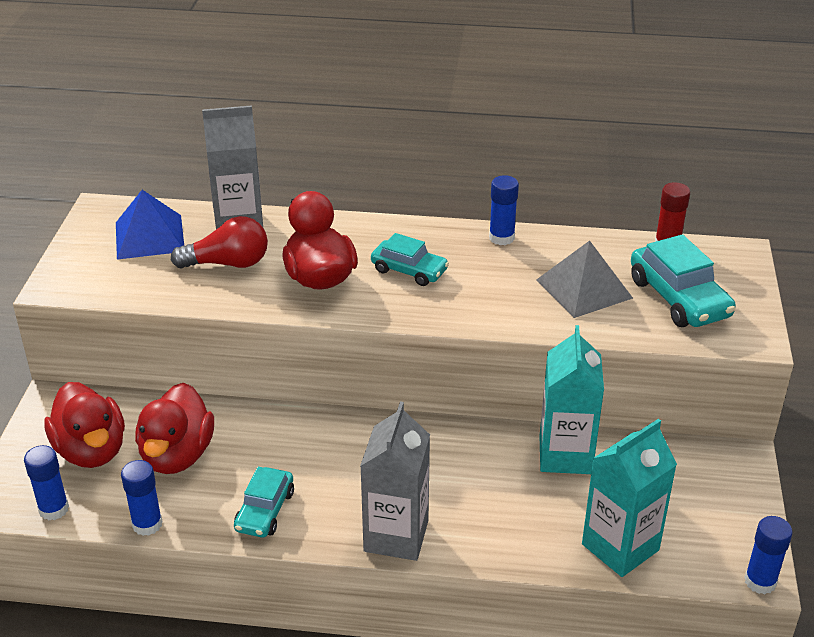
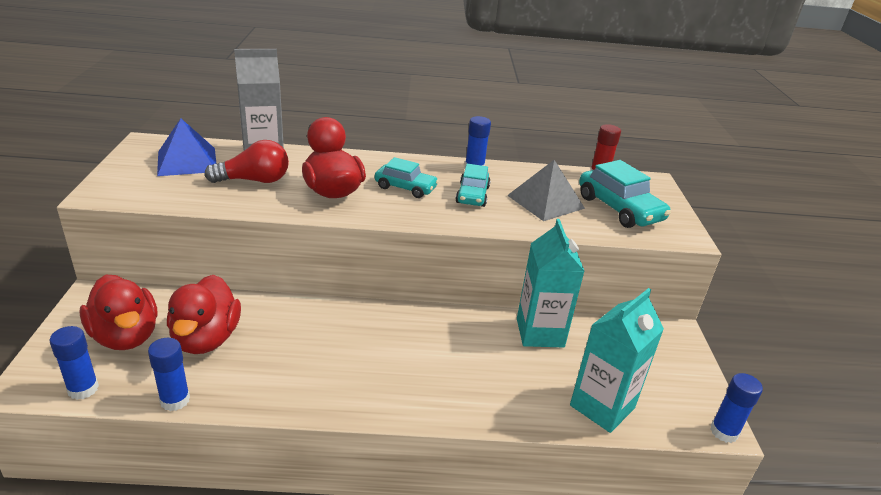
camera: 10 degrees left, 5 degrees down
turquoise car [234,467,294,538] -> turquoise car moved to [455,164,490,207]
grey carton [360,401,430,561] -> none

